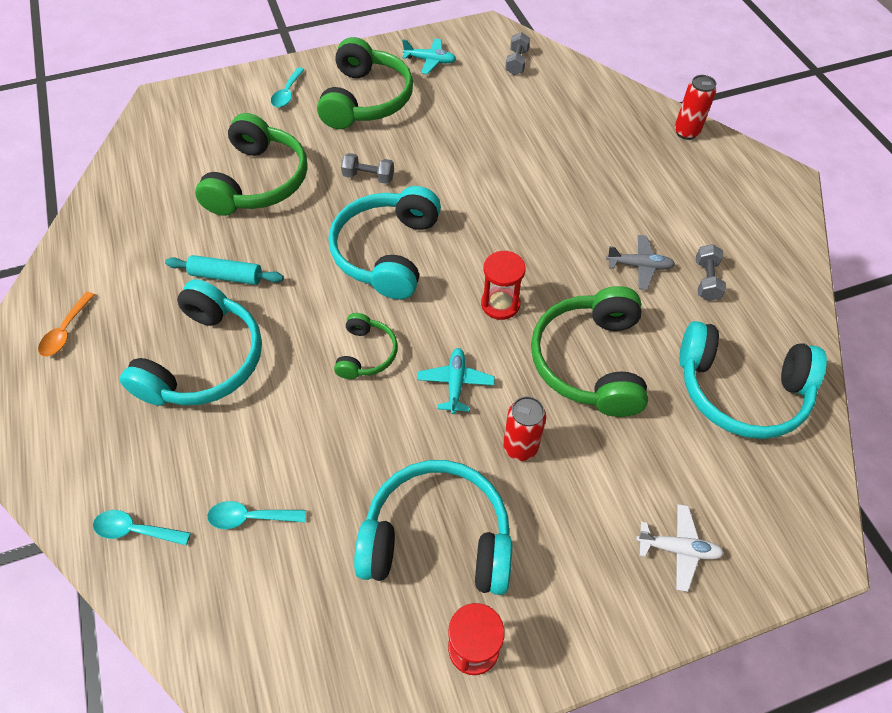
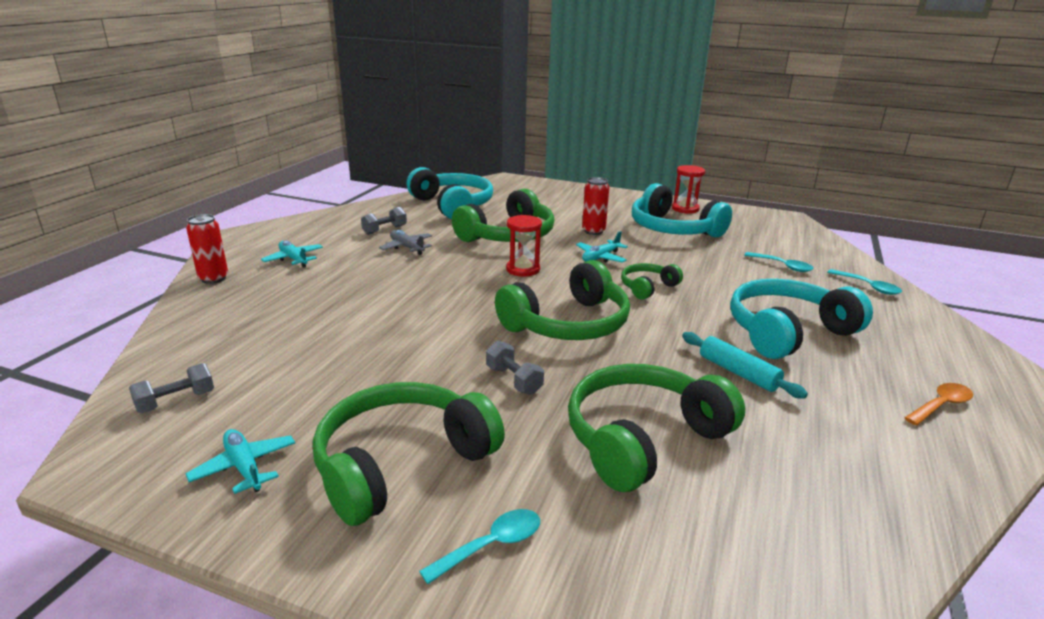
camera: 140 degrees left, 30 degrees down
turquoise headphones [329,186,441,300] -> green headphones [495,260,630,340]
white plane [636,504,724,592] -> none
none -> turquoise plane [261,240,323,268]

